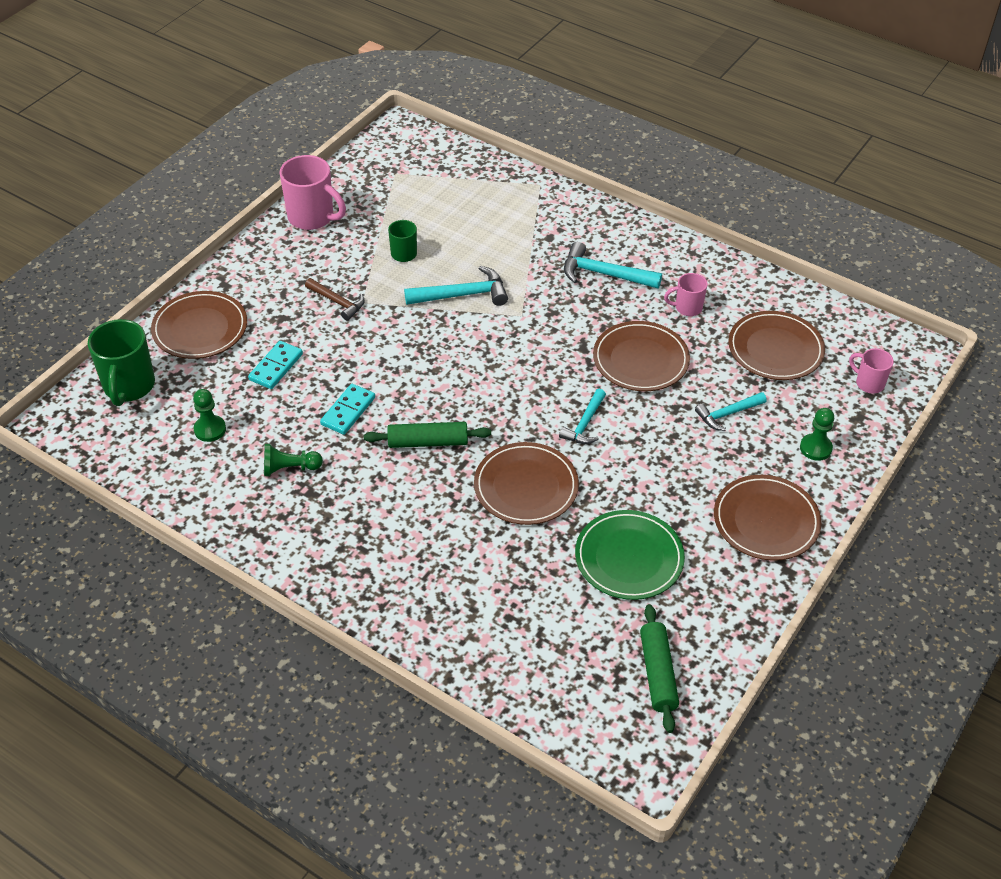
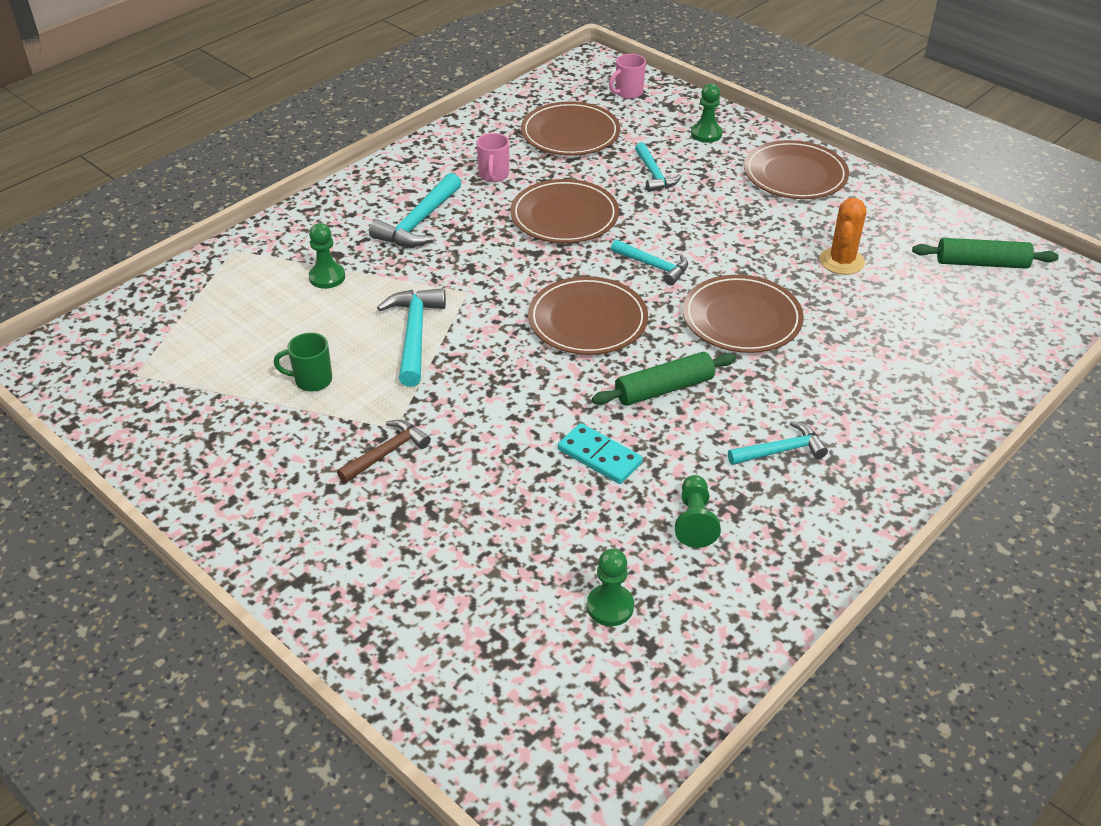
camera: 80 degrees left, 5 degrees down
green mug [88,319,155,406] -> none
brown plate [151,291,247,359] -> brown plate moved to [528,276,648,355]
turquoise domino [248,341,303,389] -> none
pink mug [280,155,346,230] -> none
green rolling pin [364,422,491,448] -> green rolling pin turned 60 degrees clockwise [592,352,736,406]
green plate [575,510,685,600] -> orange cactus [820,198,866,275]
none -> green pawn [309,223,345,289]
none -> turquoise hammer [728,421,828,465]

